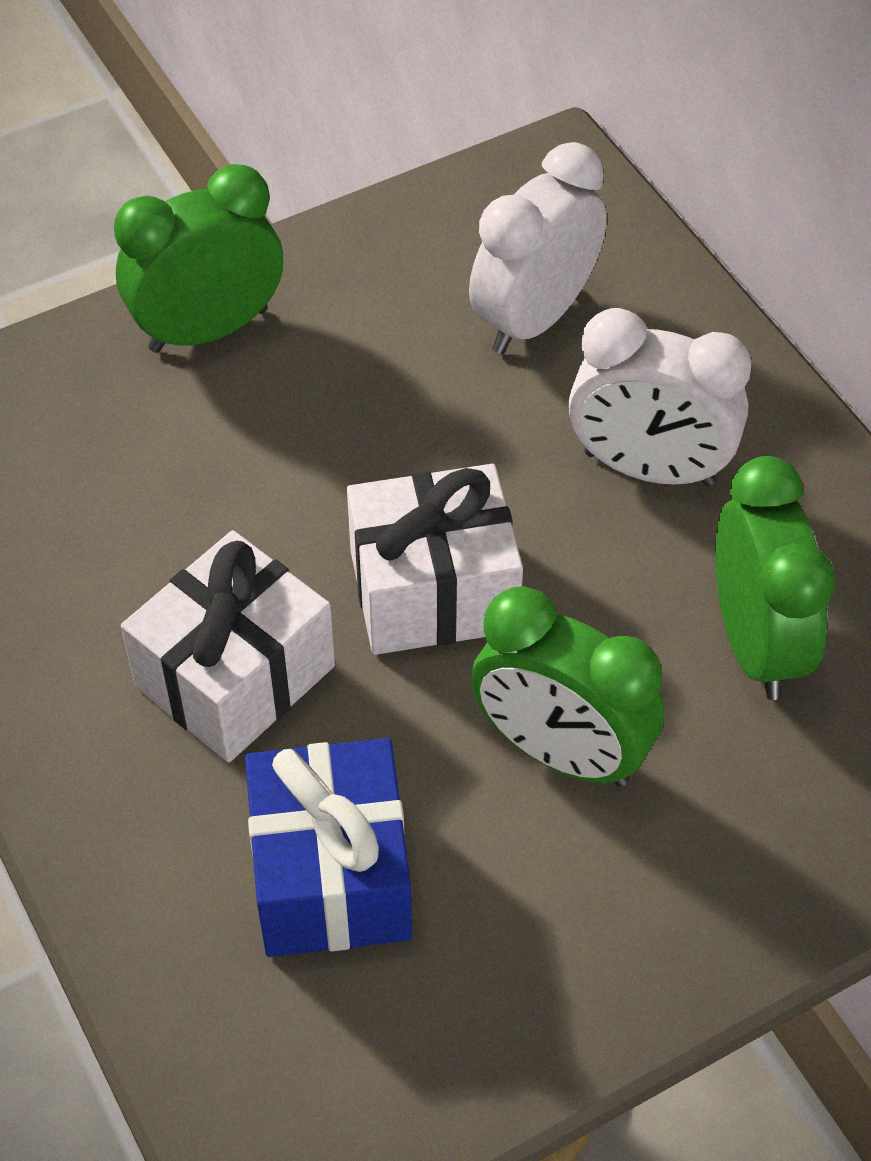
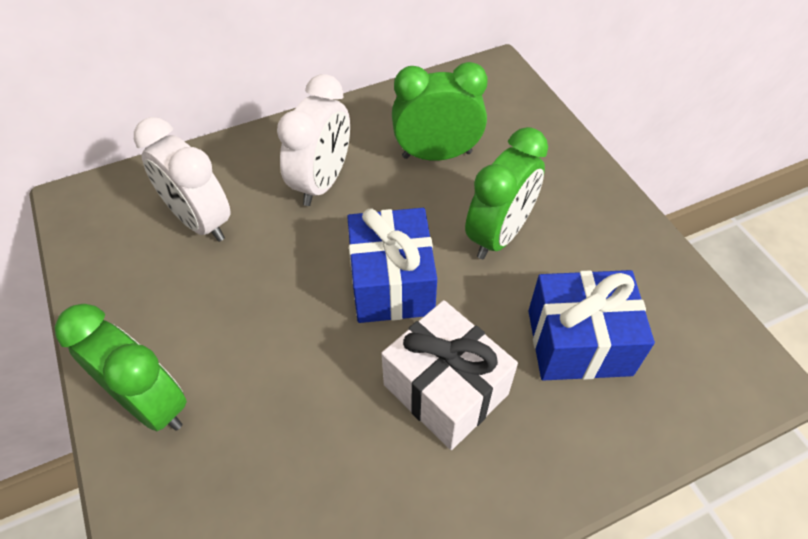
camera: 85 degrees left, 0 degrees up
green clock [114,164,283,353] -> green clock turned 150 degrees clockwise [55,304,187,431]
white gift [347,464,523,655] -> blue gift [347,208,437,323]

